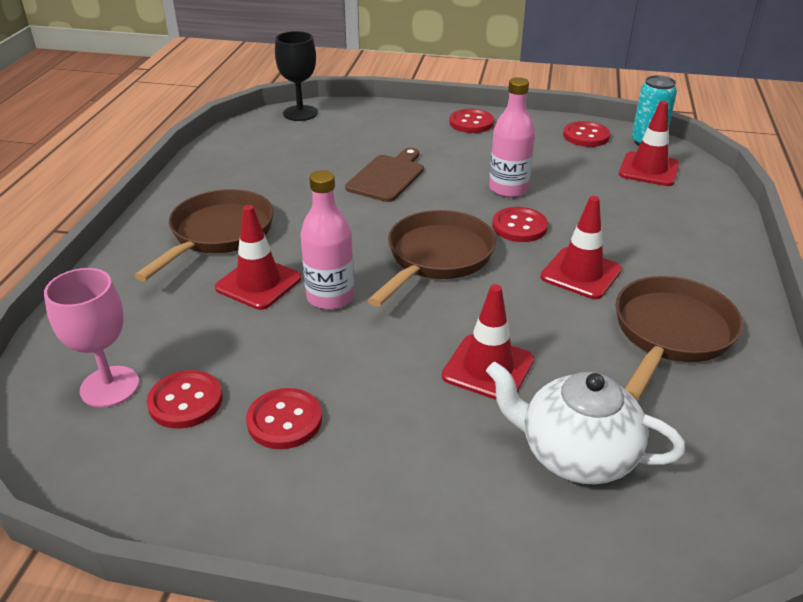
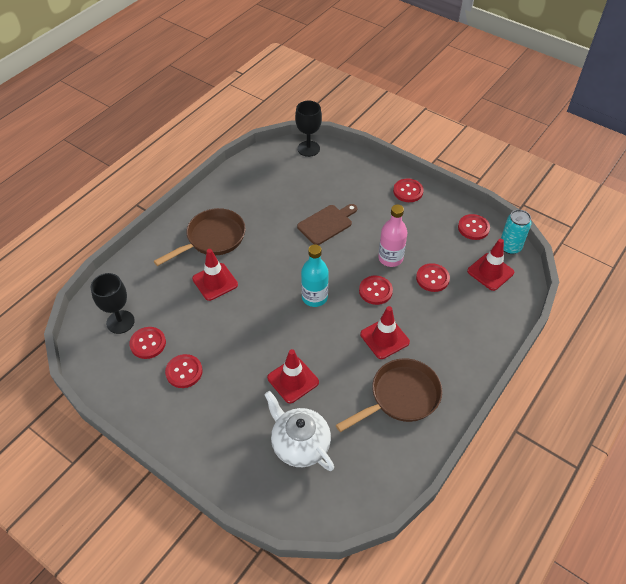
camera: 25 degrees right, 15 degrees up
pink goblet [44,268,139,408] -> black goblet [91,273,135,334]
pink bottle [300,170,354,310] -> none
brown pan [368,210,496,307] -> turquoise bottle [301,244,329,307]
none -> red button [416,263,450,292]

